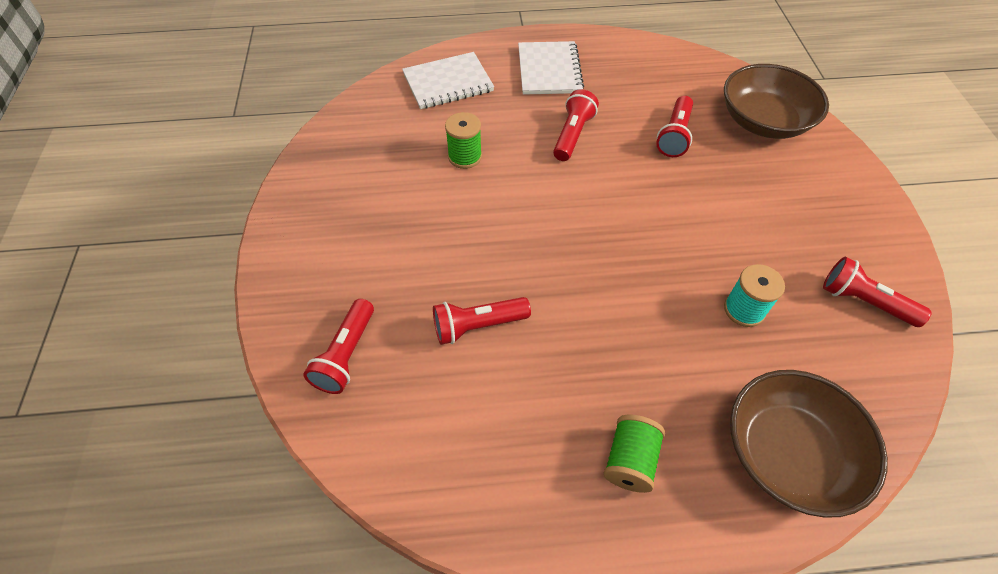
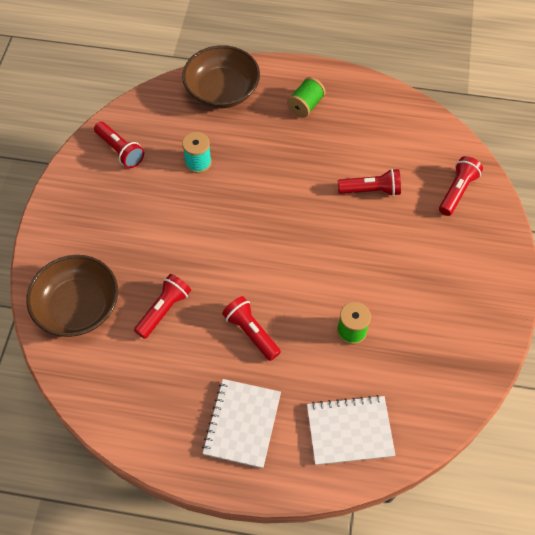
camera: 165 degrees left, 5 degrees up
red flashlight [553,89,599,161] -> red flashlight turned 105 degrees clockwise [222,296,281,361]

